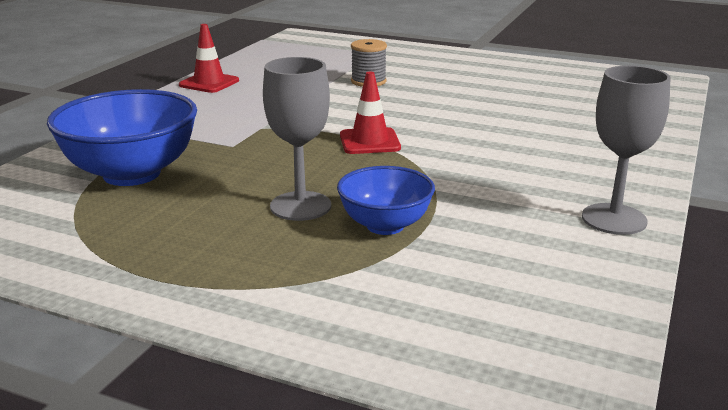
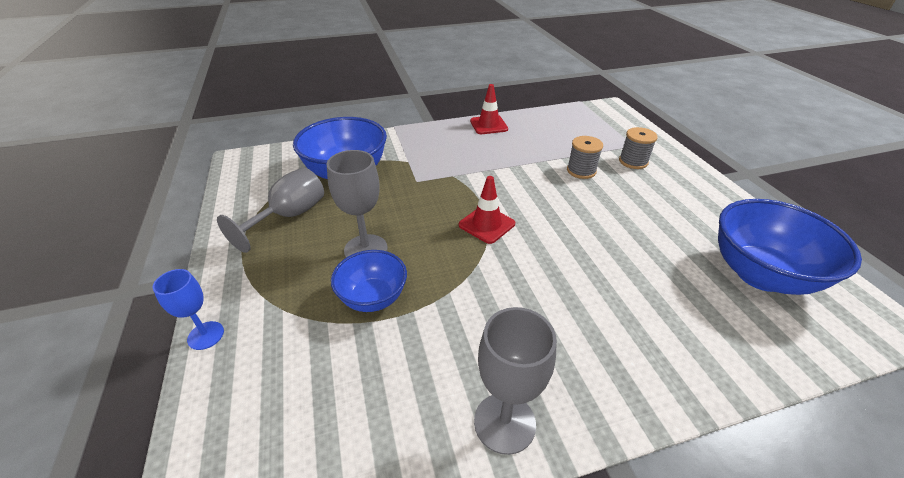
camera: 50 degrees right, 15 degrees up
none -> blue goblet [153,269,224,350]
none -> grey goblet [217,168,324,253]
none -> grey spool [619,127,658,169]
none -> blue bowl [718,199,862,295]

